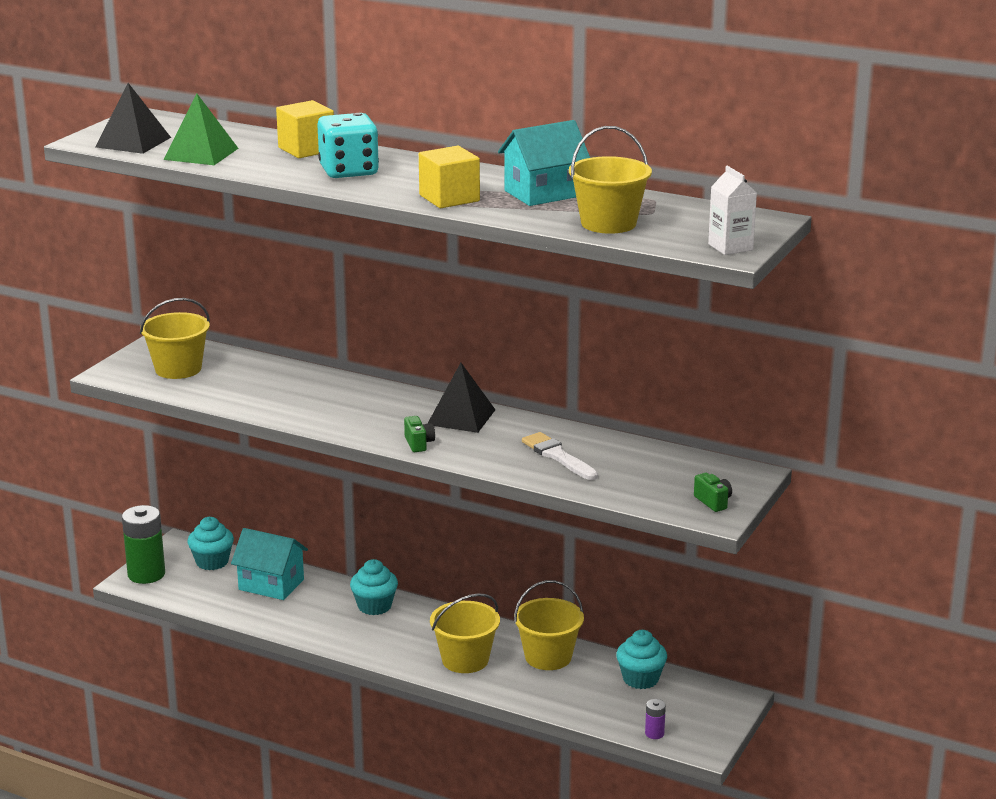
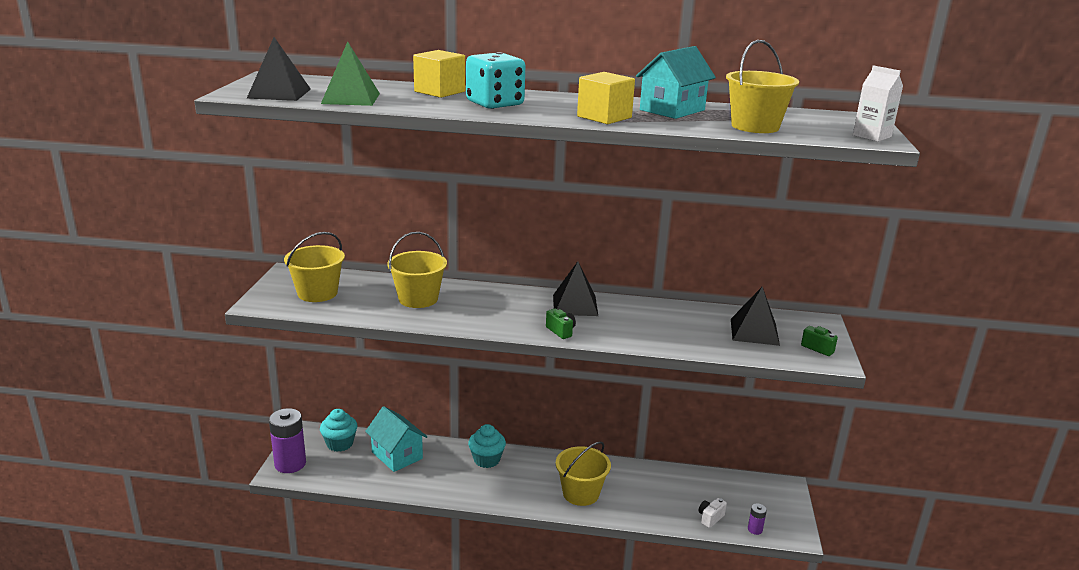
camera: 20 degrees left, 0 degrees up
green battery [122,505,165,584] -> purple battery [269,408,306,473]
turquoise house [231,528,308,600] -> turquoise house turned 45 degrees clockwise [365,406,427,472]
yellow bucket [514,580,584,670] -> yellow bucket moved to [387,232,447,308]
white brush [522,432,598,480] -> none
turquoise cupcake [616,630,667,689] -> none
none -> white camera [699,498,727,528]
none -> black pyramid [731,287,780,346]

